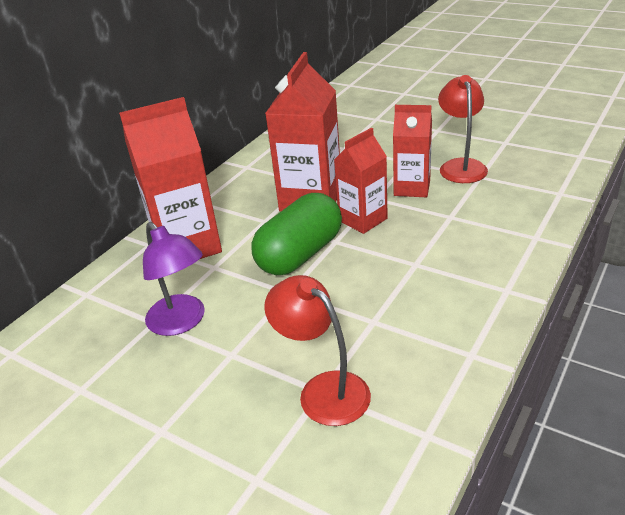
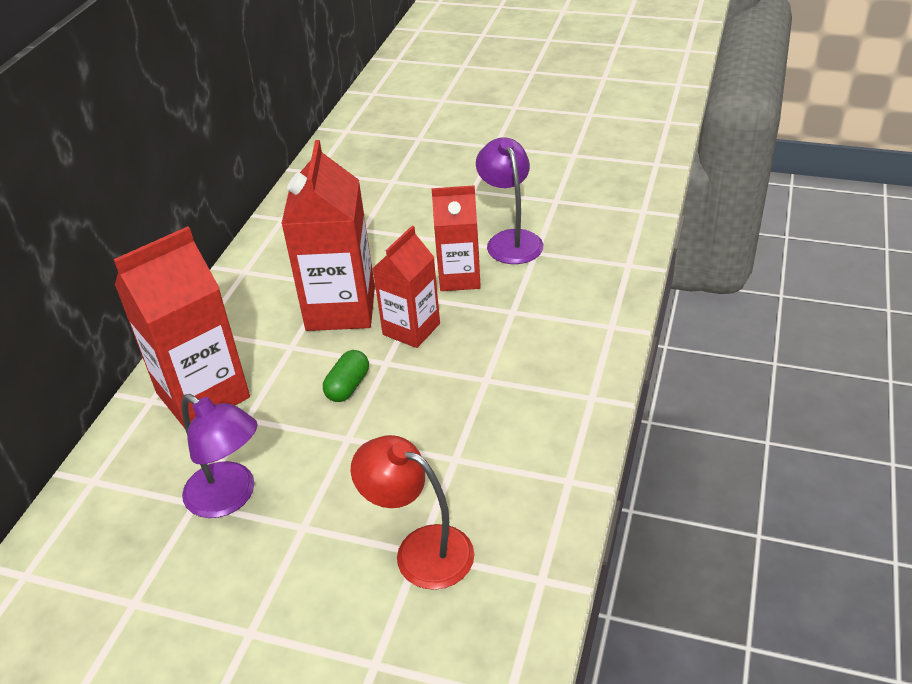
camera: 15 degrees left, 5 degrees up
green capsule [251,193,342,275] -> green capsule [323,350,369,402], size x0.48
red lamp [438,75,488,183] -> purple lamp [476,137,543,264]

